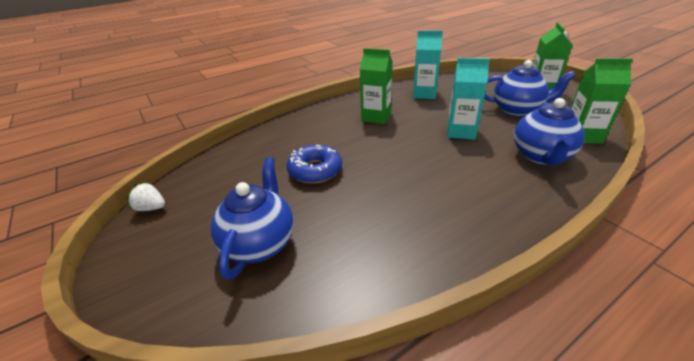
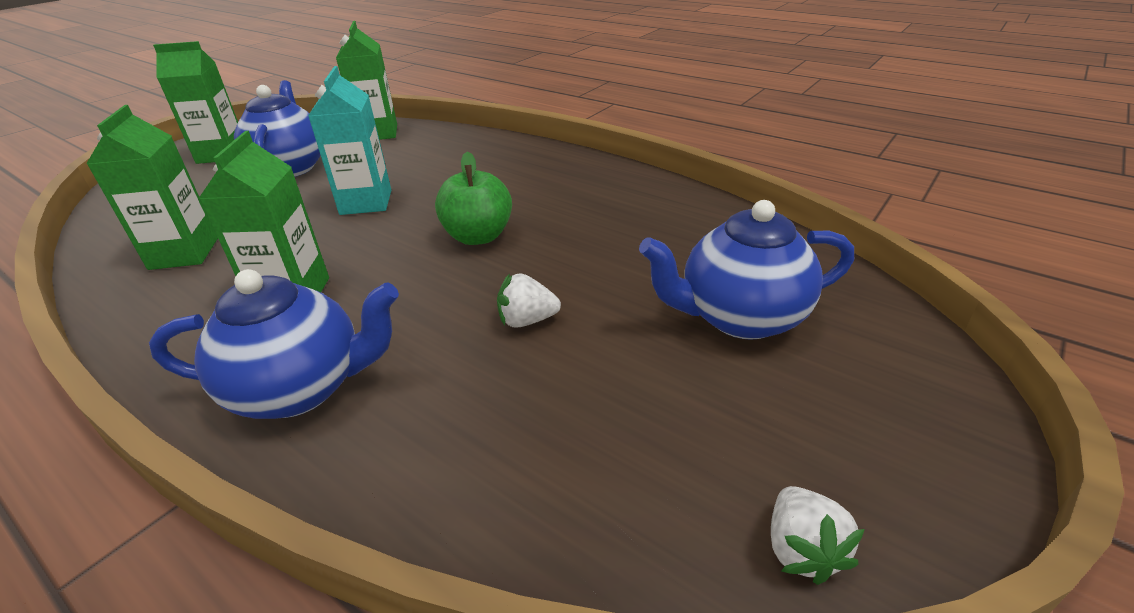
camera: 110 degrees left, 0 degrees up
blue donut [287,145,342,184] -> white strawberry [497,273,561,328]
turquoise carton [413,31,443,99] -> green carton [86,105,218,270]
blue teapot [514,98,585,165] -> blue teapot moved to [149,269,399,419]
none -> green apple [435,152,512,245]

